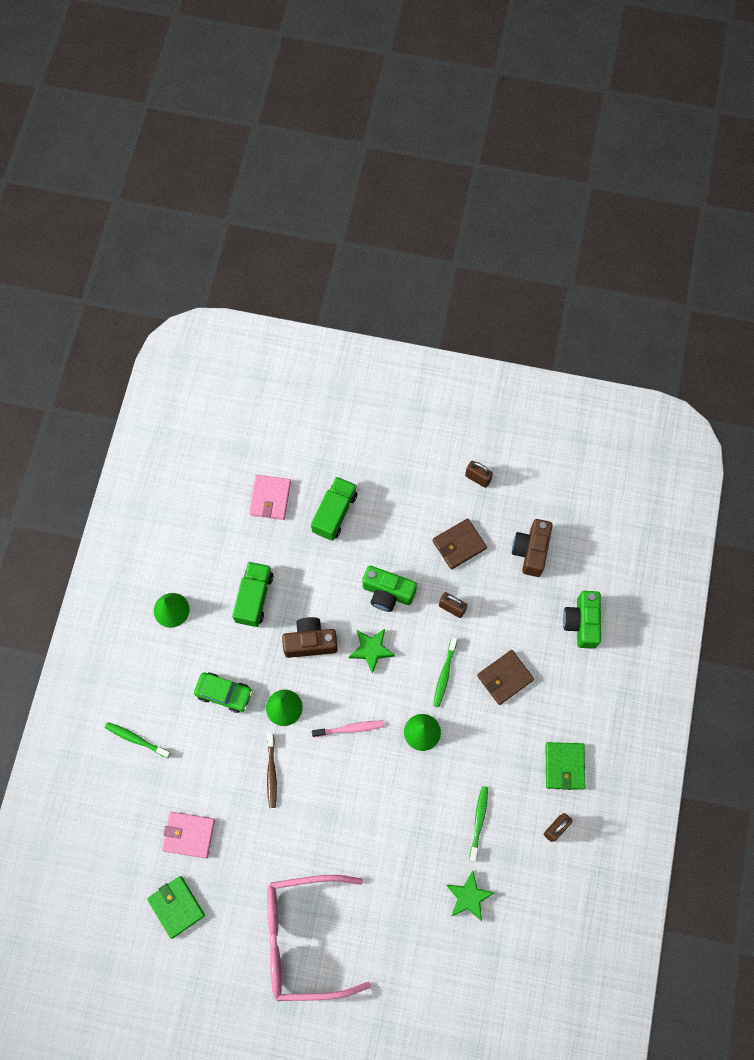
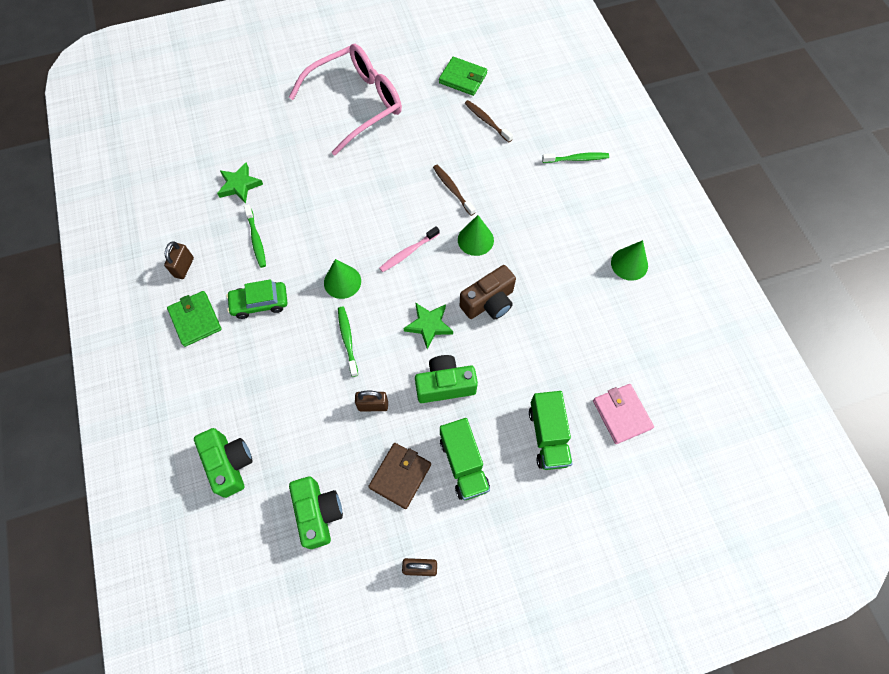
camera: 150 degrees right, 5 degrees down
pink wallet [162,812,215,858] -> brown toothbrush [465,100,513,142]
green car [194,673,253,713] -> green car moved to [226,279,288,319]
green truck [232,562,273,627] -> green truck moved to [440,418,490,500]
brown wallet [477,650,534,705] -> none
brown camera [512,519,553,577] -> green camera [289,477,343,549]

